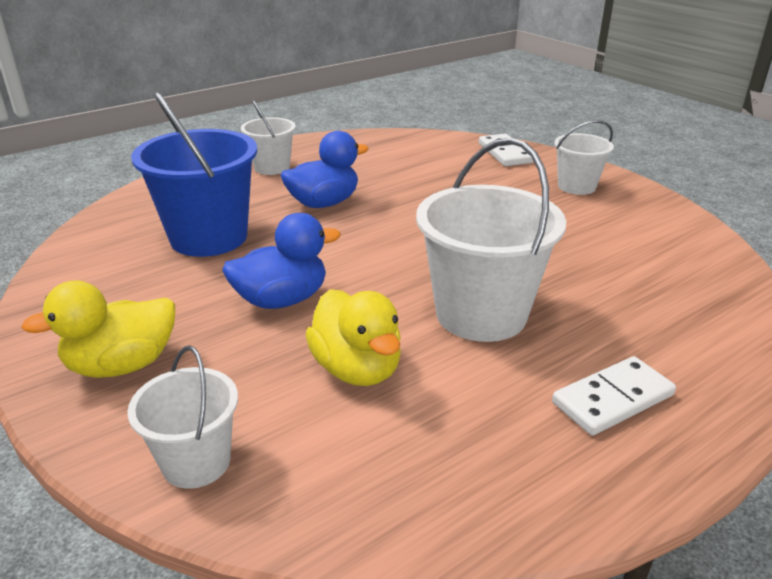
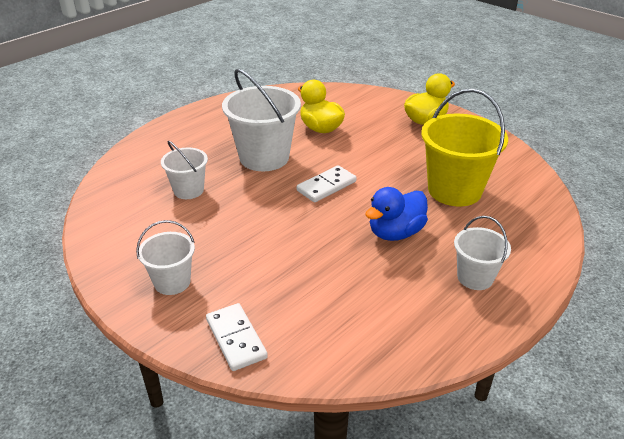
camera: 170 degrees right, 5 degrees up
white bucket [127,345,238,489] -> white bucket moved to [161,140,208,199]
blue bucket [131,92,257,257] -> yellow bucket [421,89,508,206]
blue duck [222,213,341,309] -> none
white domino [552,356,676,435] -> white domino moved to [297,165,356,203]

